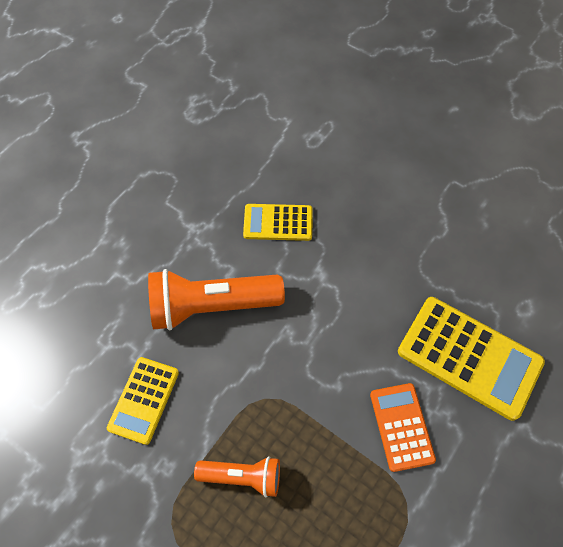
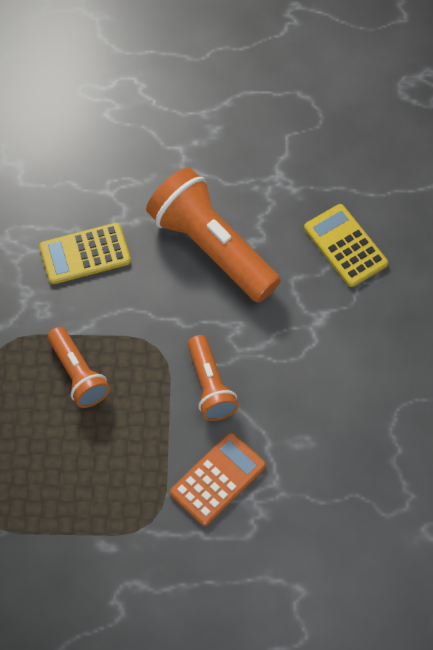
camera: 55 degrees right, 0 degrees up
yellow calculator [398,297,545,421] -> none
none -> orange flashlight [188,335,238,421]

